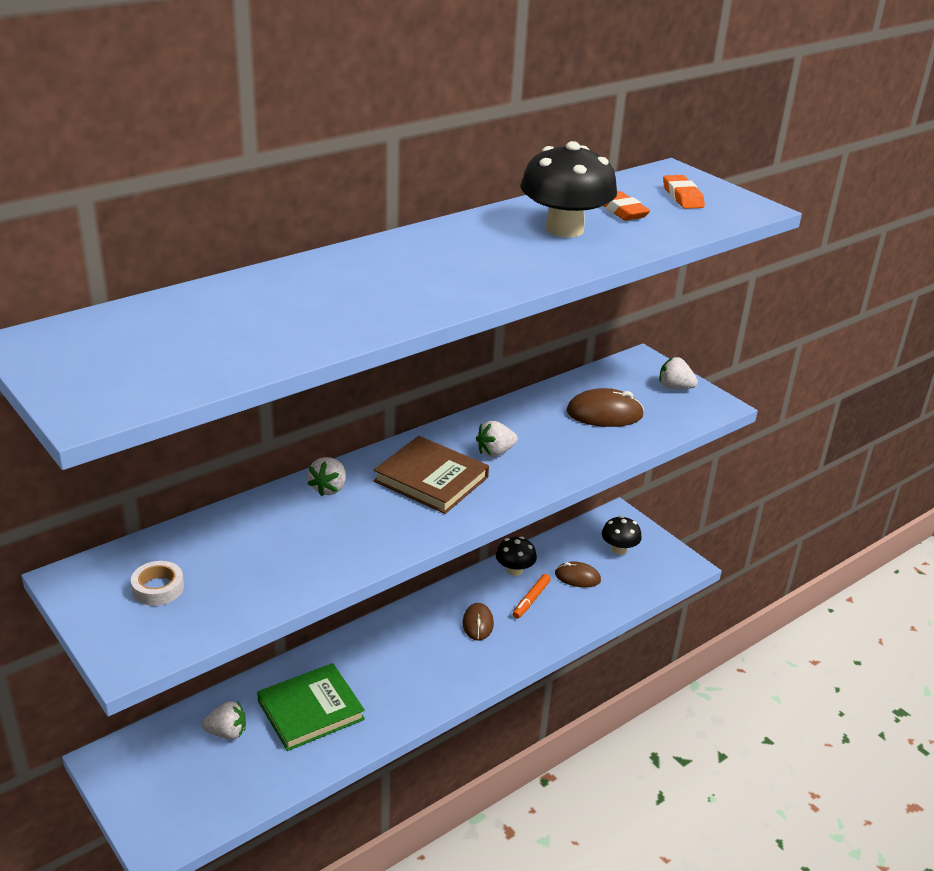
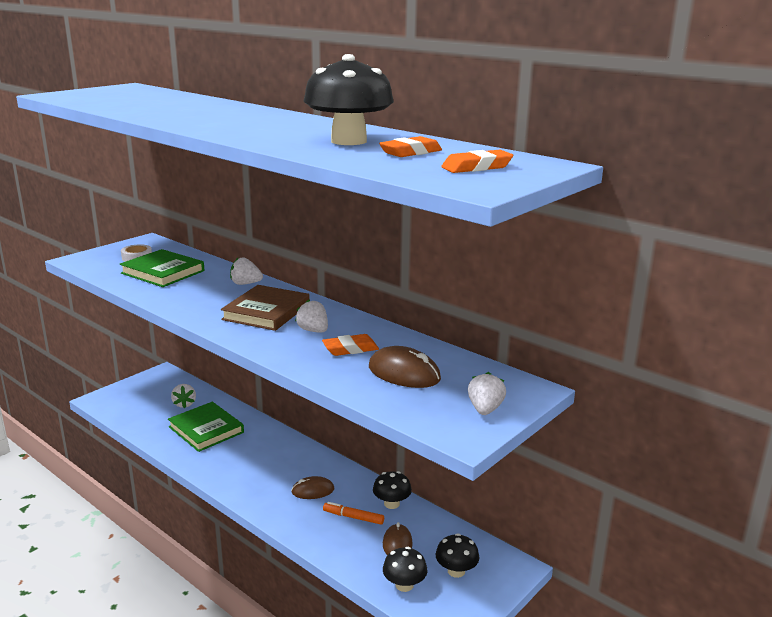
camera: 80 degrees right, 10 degrees down
brown mouse [566,388,644,427] -> brown mouse turned 45 degrees counterclockwise [369,346,441,388]
none -> green book [120,249,204,287]
none -> orange eraser [322,334,379,356]
none -> black mushroom [383,547,427,592]

